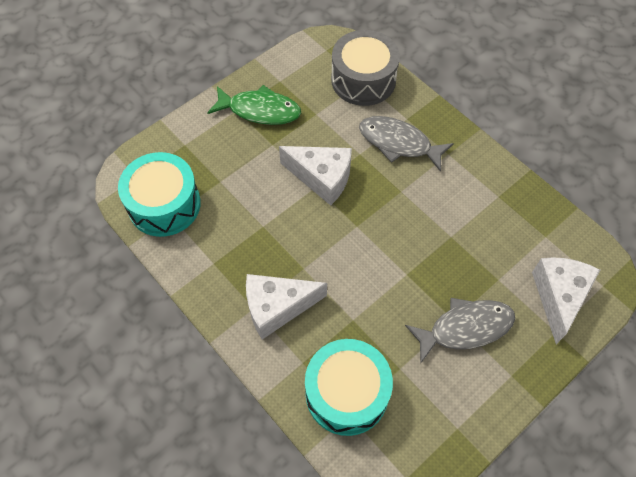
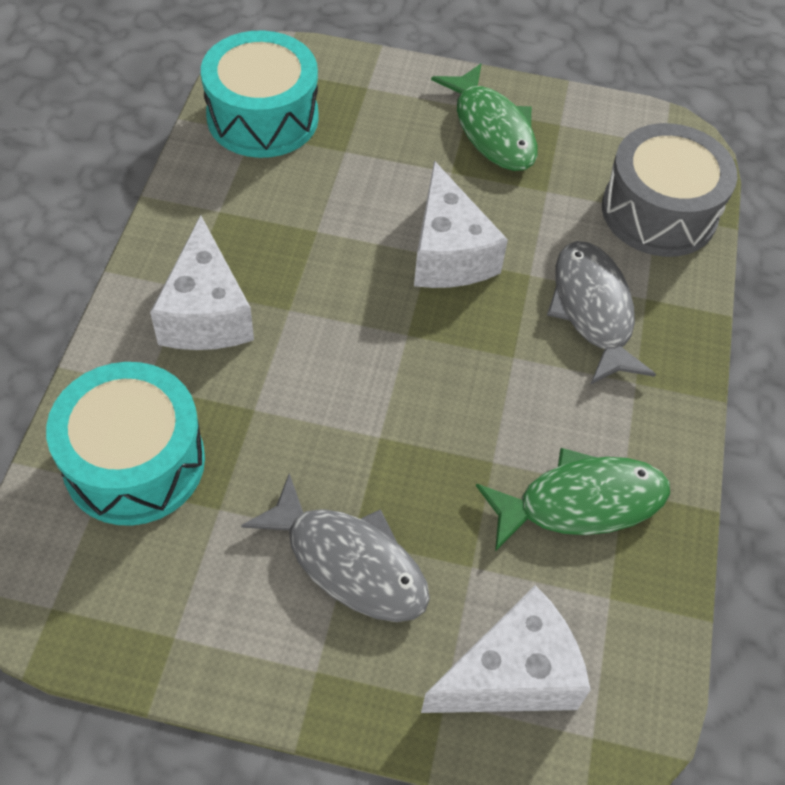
camera: 50 degrees right, 5 degrees down
white cheese [246,274,327,339] -> white cheese turned 135 degrees counterclockwise [150,215,254,350]
none -> green fish [476,448,670,551]

